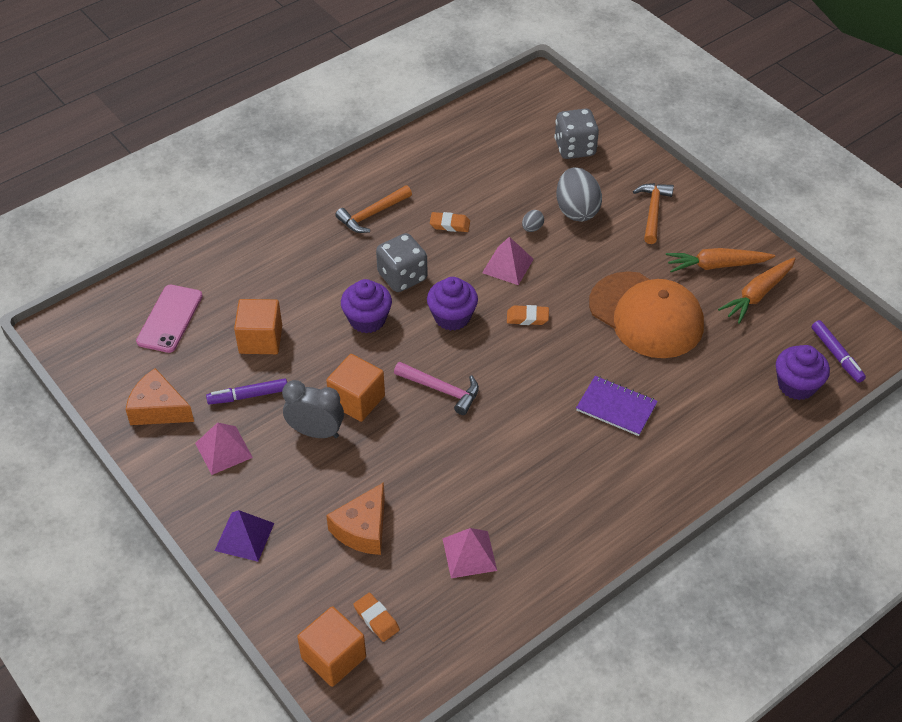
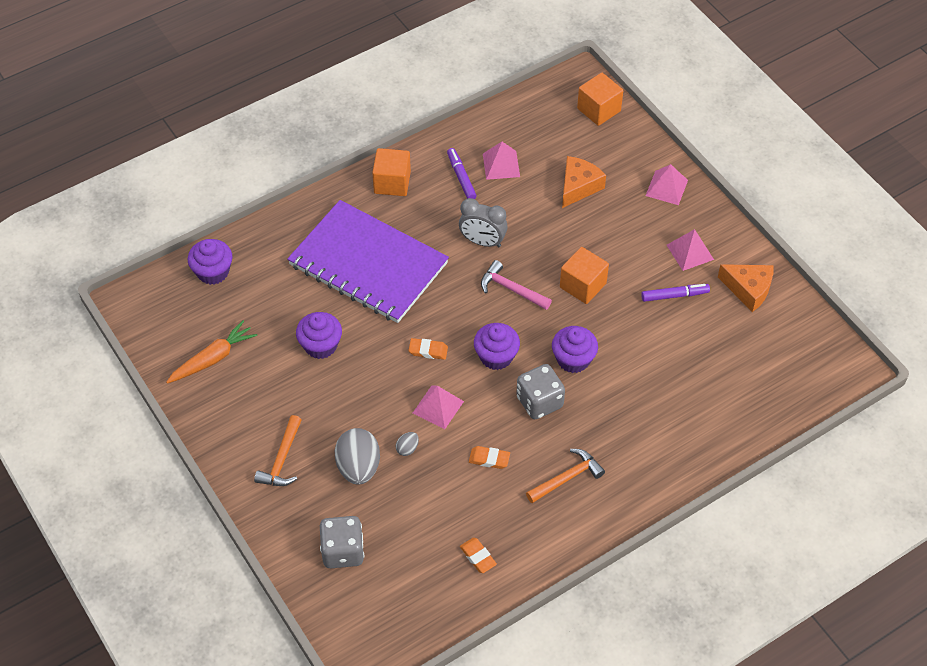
camera: 175 degrees left, 5 degrees up
pink phone [136,285,203,353] -> none
purple pyramid [215,510,274,562] -> pink pyramid [646,164,688,205]
orange cube [234,299,282,354] -> orange cube moved to [372,148,411,196]
grey clock [282,380,344,438] -> grey clock moved to [459,198,508,247]
orange eraser [353,593,400,642] -> orange eraser moved to [460,538,497,573]
purple notebook [576,376,658,436] -> purple notebook [287,200,449,323], size x2.35
orange cap [589,271,704,358] -> purple cupcake [296,312,342,359]
orange carrot [666,248,775,272] -> none
purple marker [812,320,866,383] -> purple marker moved to [447,148,477,199]

